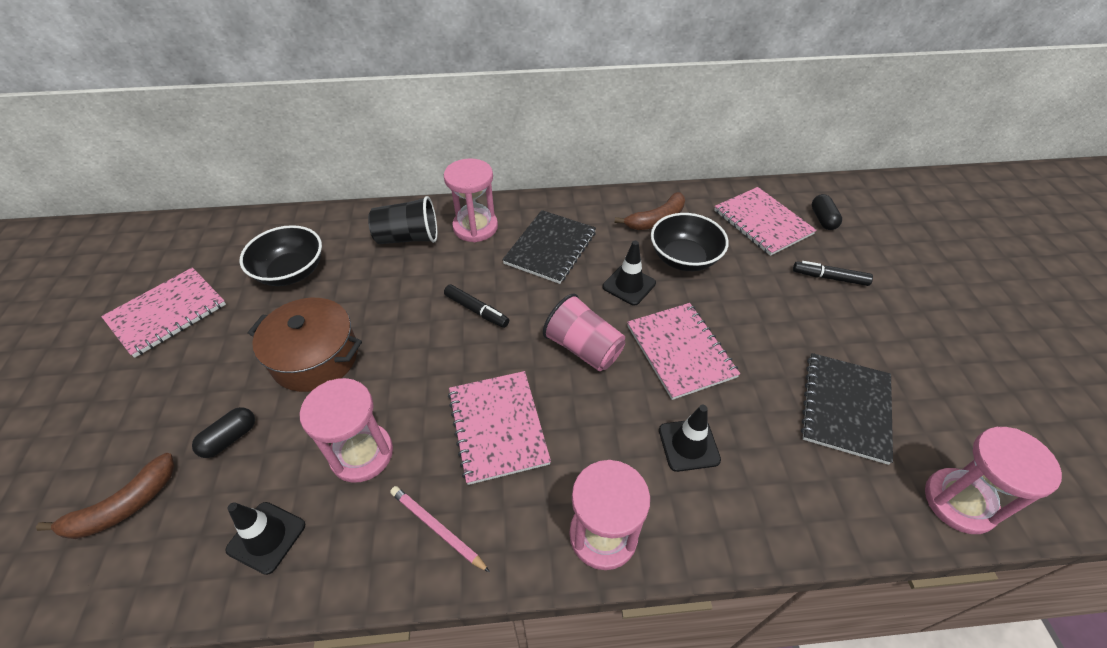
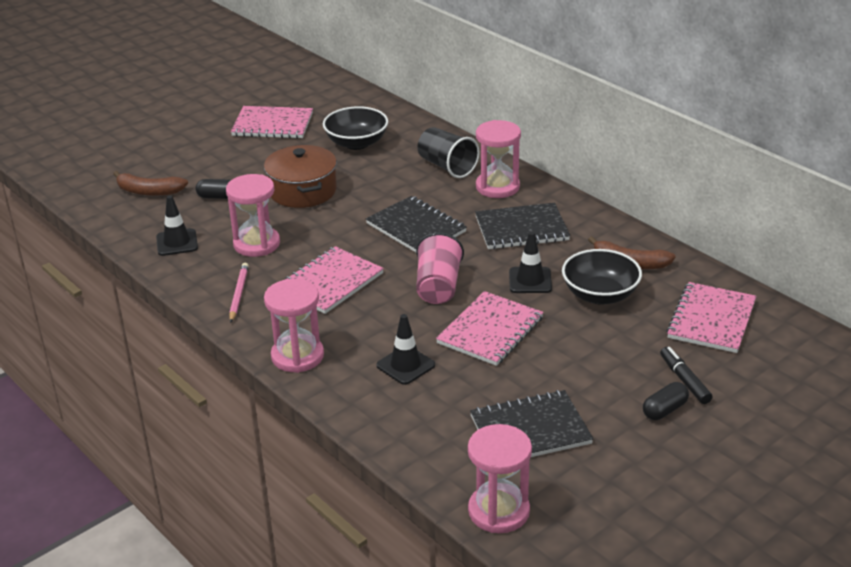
camera: 55 degrees right, 15 degrees down
black marker [444,284,509,328] -> black notebook [366,196,467,252]
black capsule [812,194,842,230] -> black capsule moved to [643,382,689,420]

